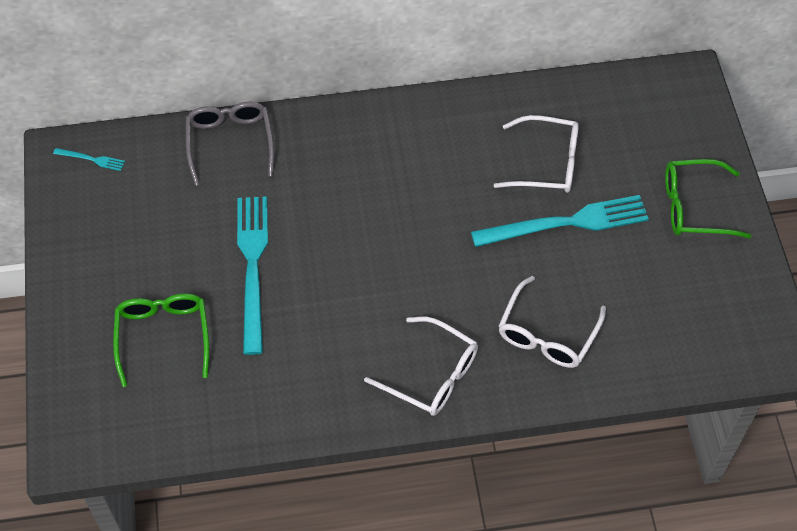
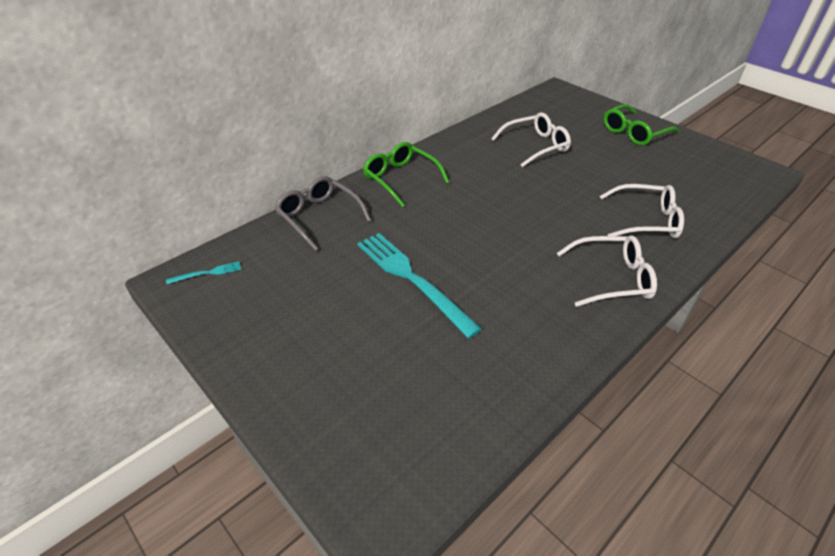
camera: 35 degrees left, 15 degrees down
green glasses [113,293,209,387] -> green glasses moved to [363,142,450,207]
turquoise fork [471,195,649,247] -> none
white glasses [499,276,606,368] -> white glasses turned 75 degrees counterclockwise [599,184,684,238]

